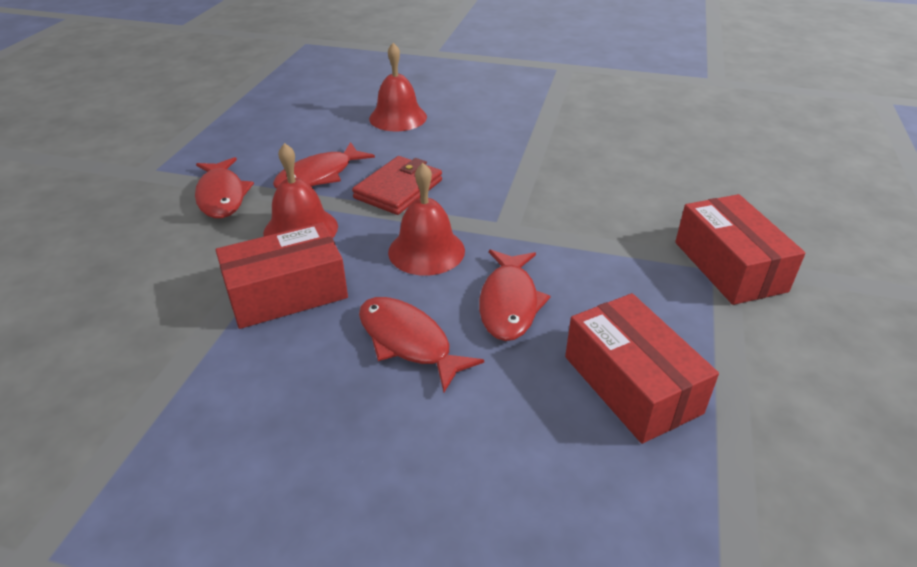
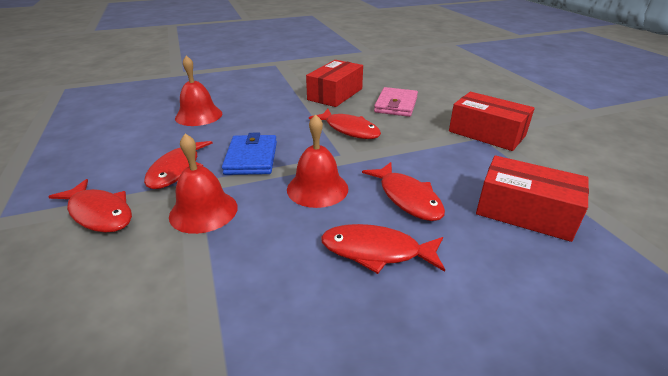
camera: 35 degrees left, 5 degrees down
red box [216,222,348,329] -> red box moved to [306,60,363,107]
red wallet [352,156,442,215] -> blue wallet [222,133,277,175]
none -> red fish [309,109,381,139]
none -> pink wallet [374,87,418,117]

